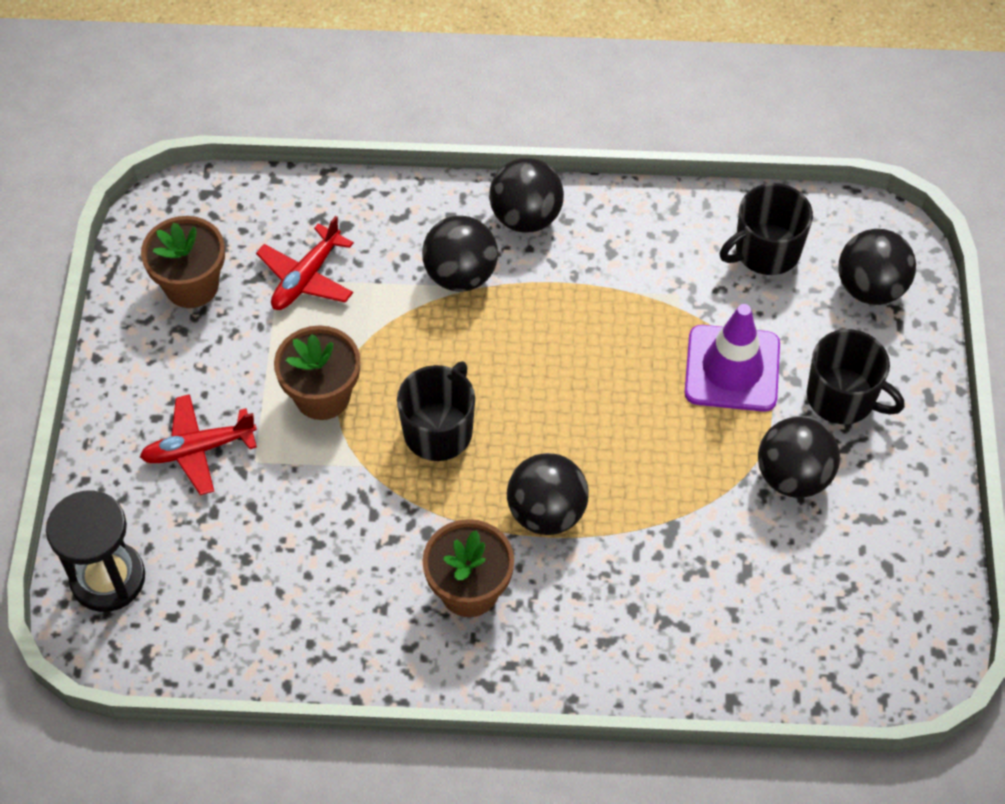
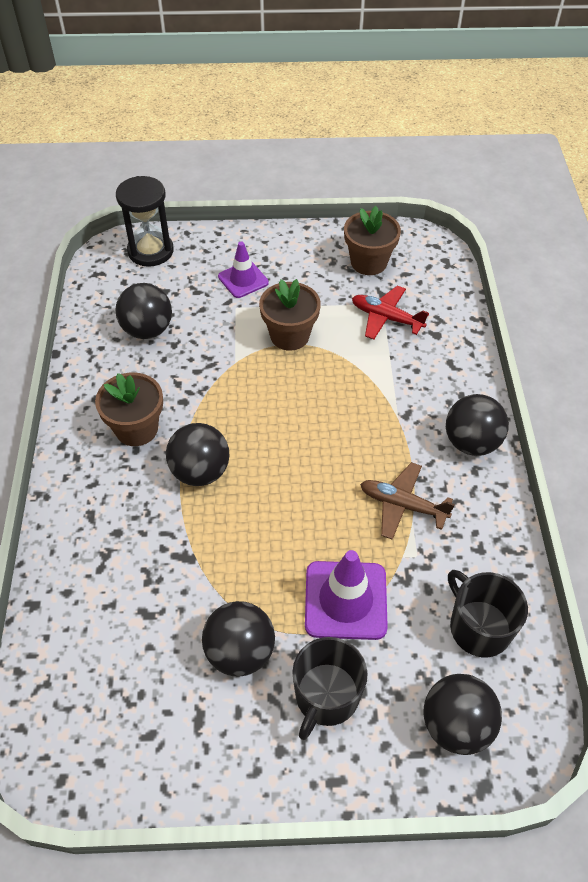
camera: 85 degrees right, 5 degrees down
red plane [140,394,257,495] -> purple traffic cone [218,242,269,298]
black mug [397,361,475,461] -> none
black ball [422,215,498,292] -> black ball moved to [115,283,172,339]
none -> brown plane [360,462,455,540]

